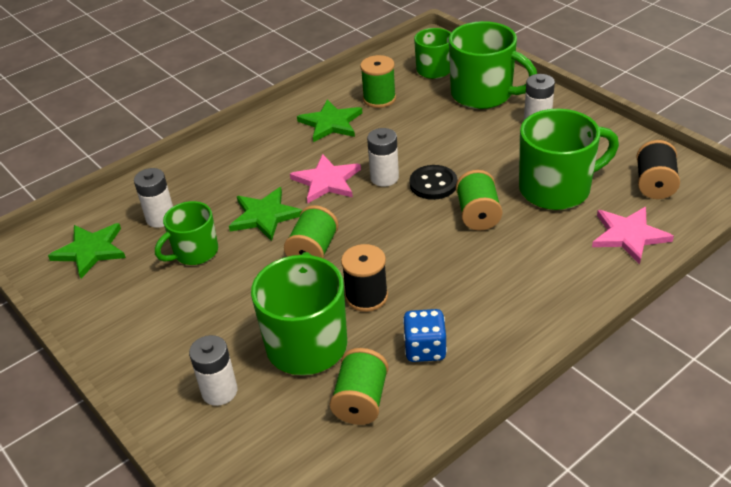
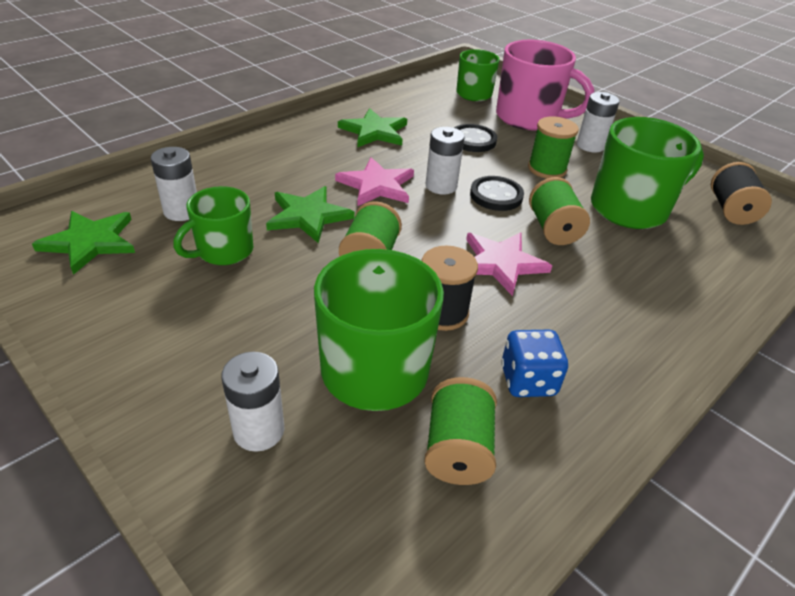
camera: 10 degrees left, 0 degrees up
green spool [360,55,396,108] -> green spool moved to [528,116,579,179]
green mug [449,21,537,109] -> pink mug [496,39,594,130]
pink star [592,207,674,264] -> pink star moved to [466,232,552,296]
none -> black button [454,124,497,152]

